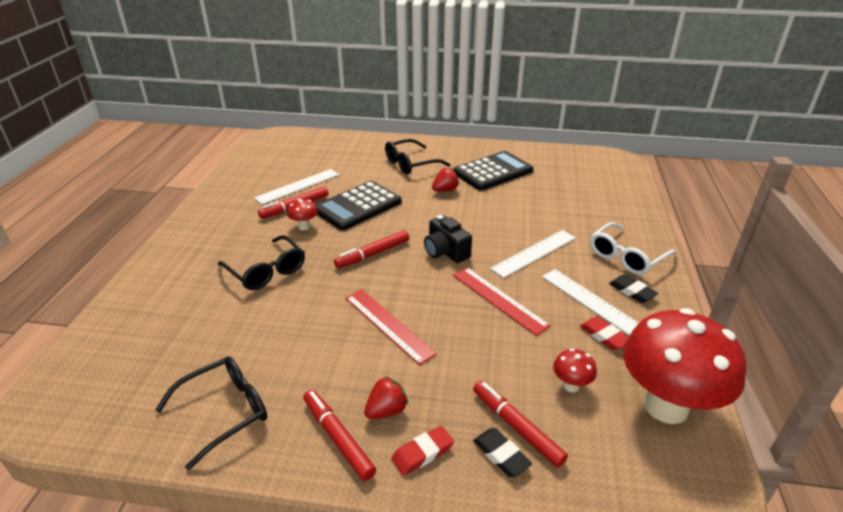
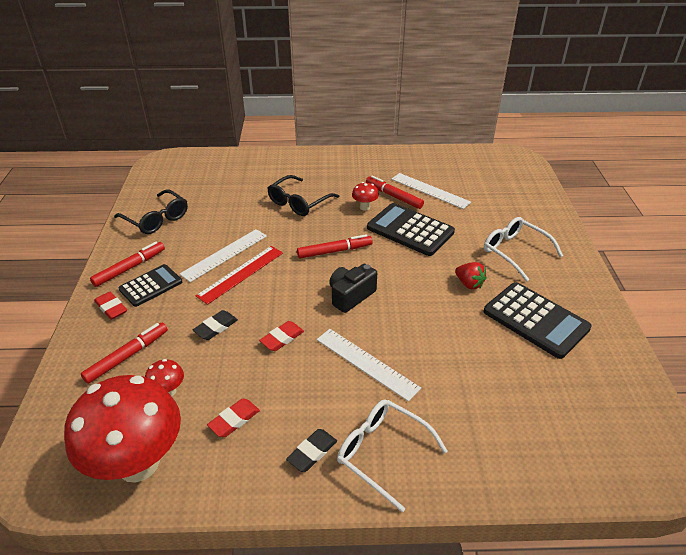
camera: 80 degrees right, 5 degrees up
red marker [334,230,409,268] -> red marker turned 120 degrees clockwise [297,234,373,258]
red strawberry [364,376,408,419] -> black calculator [119,264,182,307]
black glasses [385,139,451,174] -> white glasses [484,217,563,282]
red ruler [453,267,551,336] -> red eraser [259,321,304,351]
black eraser [473,428,532,477] -> black eraser moved to [193,310,238,340]
white ruler [542,269,639,336] -> white ruler moved to [180,229,267,282]

